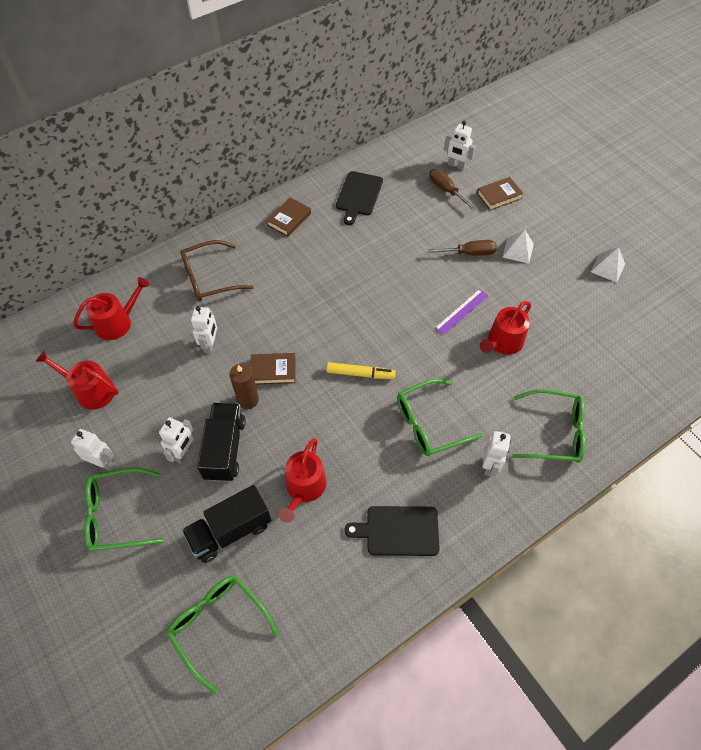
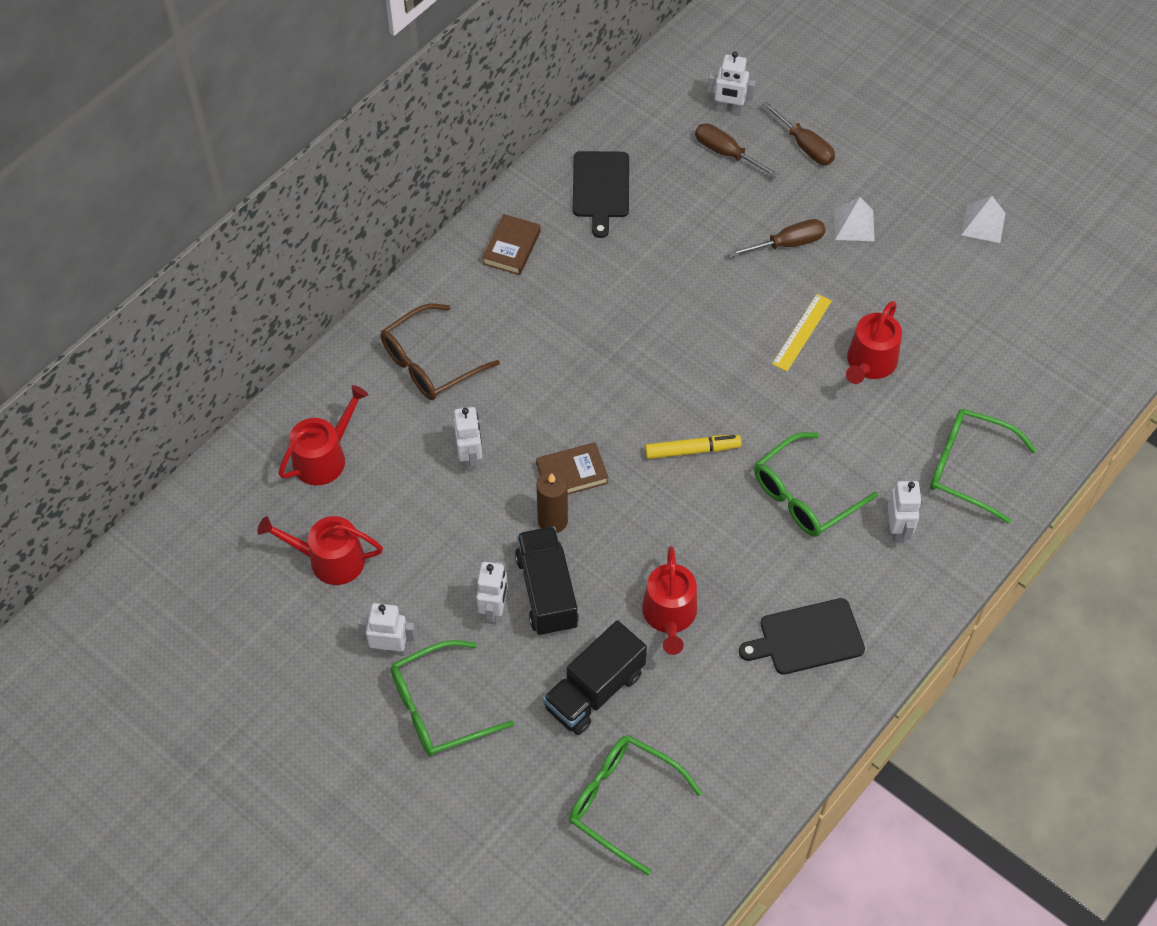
camera: 15 degrees left, 0 degrees up
purple ruler [435,289,489,336] -> yellow ruler [772,294,832,371]
brown book [477,177,524,210] -> brown screwdriver [762,101,835,165]
green glasses [512,389,585,463] -> green glasses turned 150 degrees counterclockwise [930,409,1037,524]

